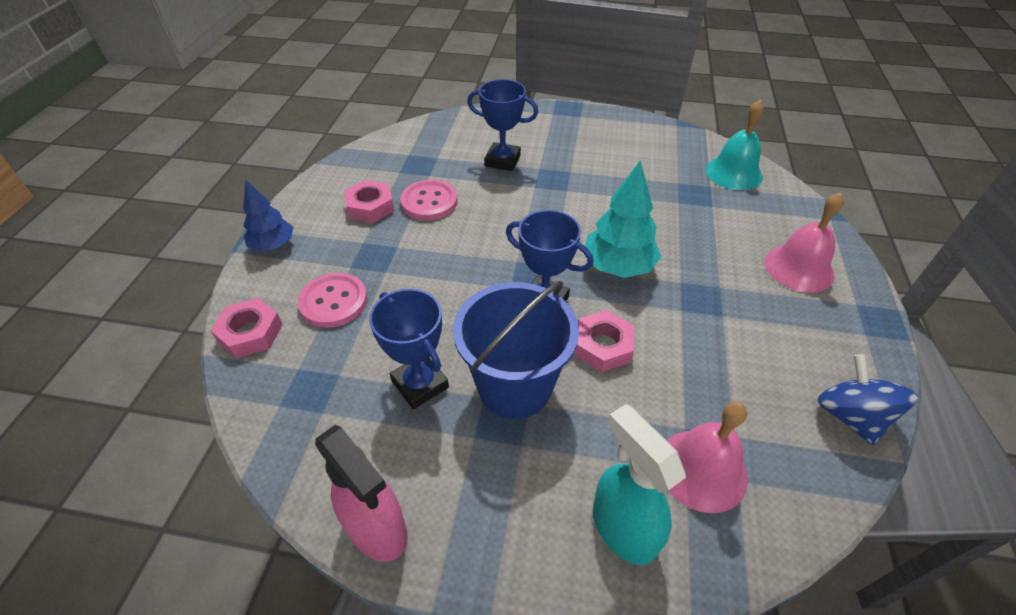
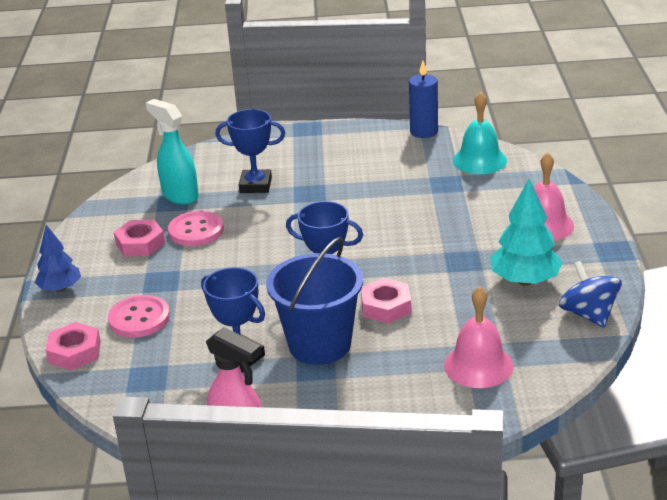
camera: 10 degrees left, 15 degrees down
turquoise tree [585,161,661,278] -> turquoise tree moved to [490,178,563,286]
turquoise spray bottle [593,404,686,565] -> turquoise spray bottle moved to [146,99,199,205]
none -> blue candle [409,60,438,138]

